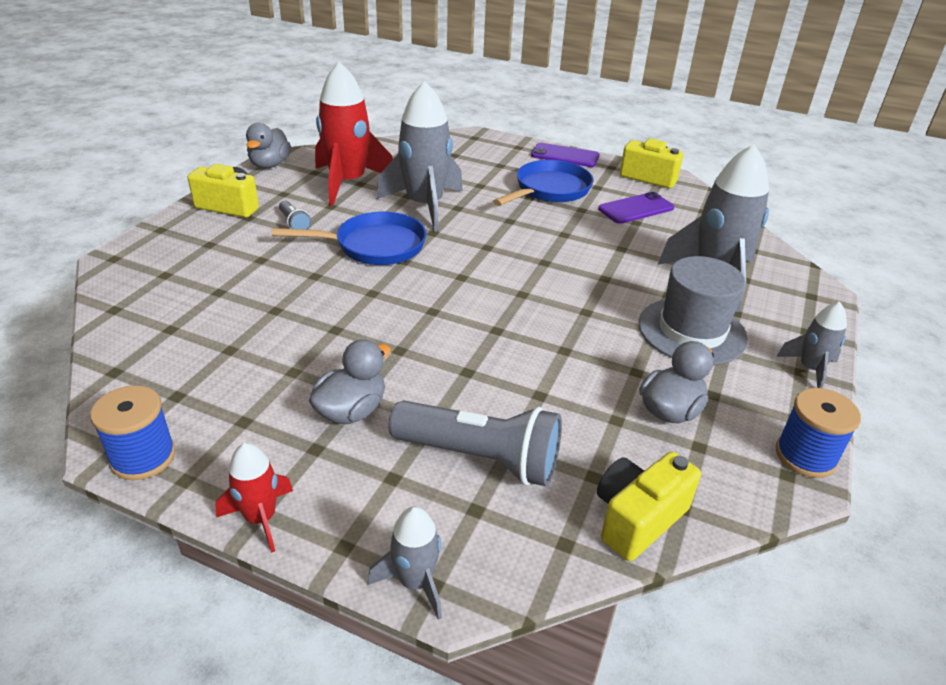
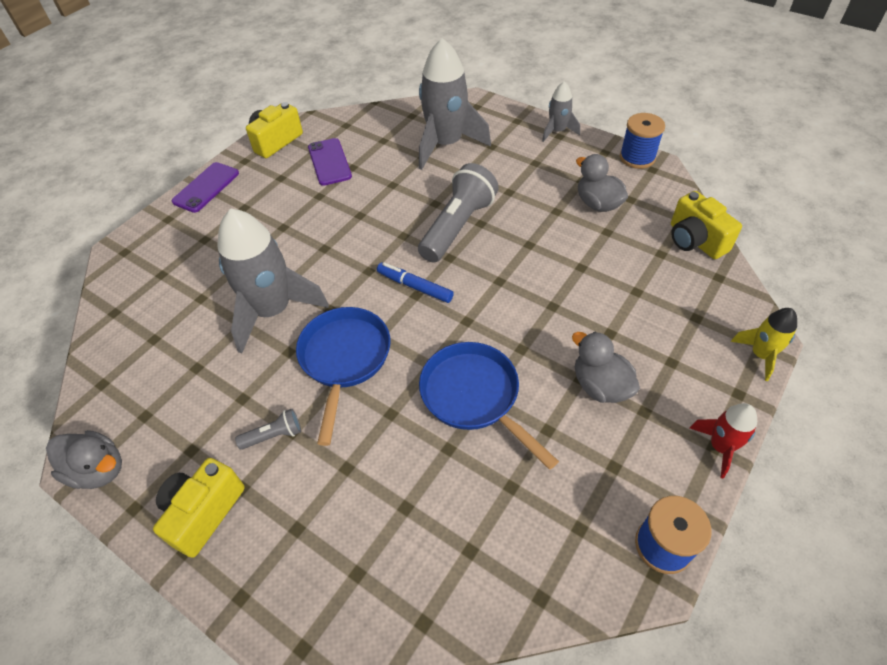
camera: 75 degrees left, 15 degrees up
red rocket [315,62,393,206] -> none
grey rocket [368,506,442,620] -> yellow rocket [731,308,797,381]
grey flashlight [389,400,562,486] -> grey flashlight moved to [418,163,499,263]
blue pan [493,160,594,206] -> blue pan moved to [419,342,559,470]
grey hat [639,256,748,365] -> none
none -> blue marker [377,262,454,303]

